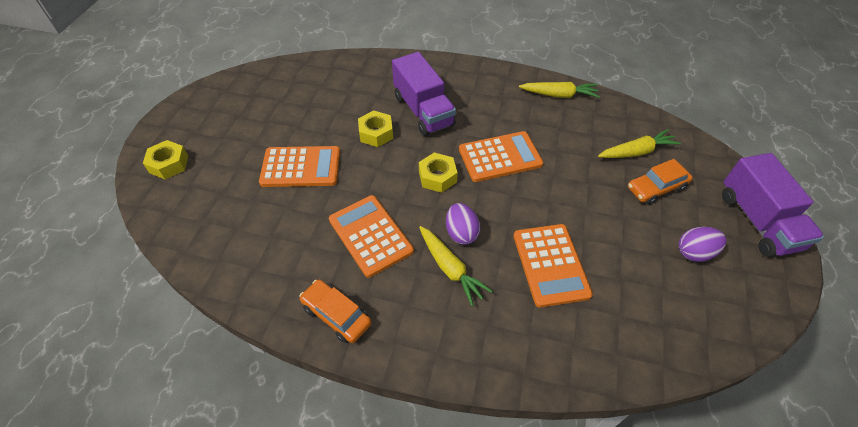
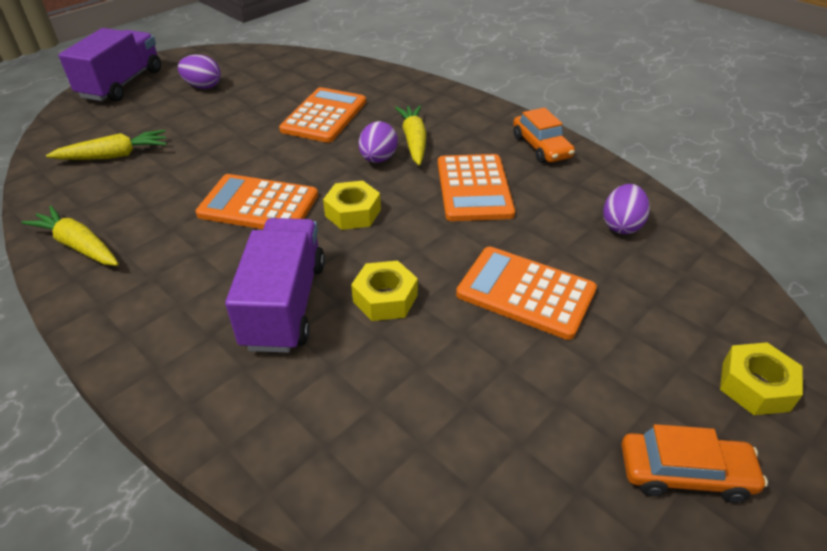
camera: 150 degrees left, 10 degrees down
yellow carrot [598,129,681,158] -> yellow carrot turned 150 degrees clockwise [46,130,167,160]
orange car [628,159,693,205] -> orange car moved to [621,424,768,503]
none -> purple egg [603,184,650,234]

